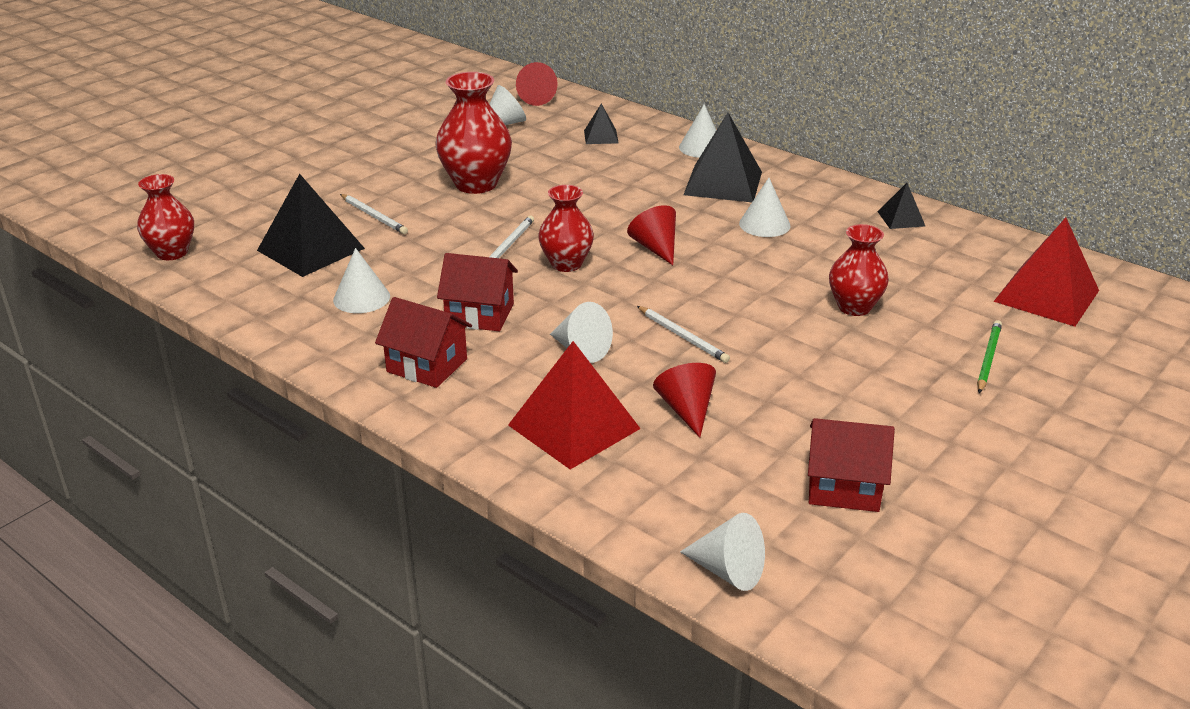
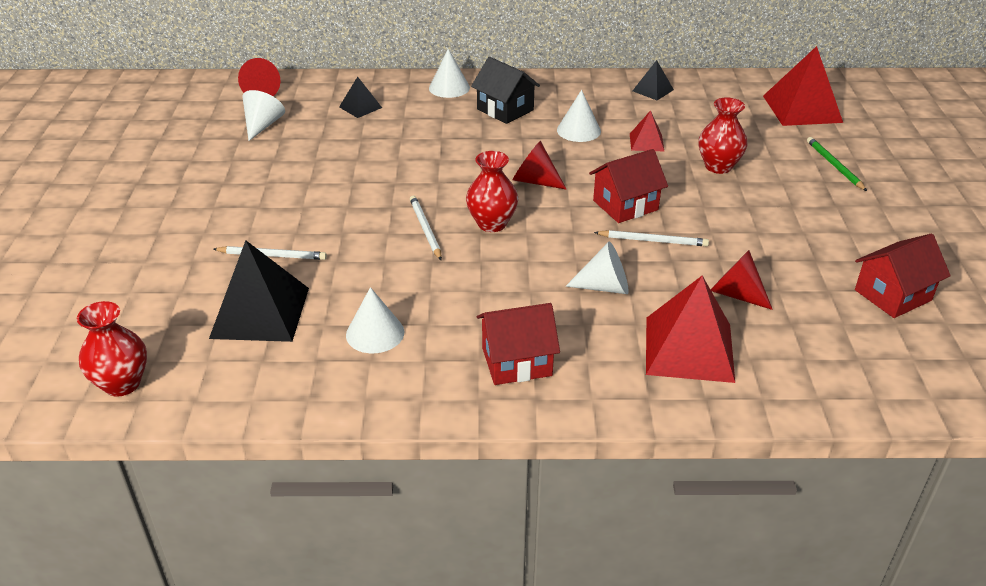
camera: 40 degrees left, 5 degrees up
red vase [435,72,512,194] -> none
red house [437,253,518,331] -> red house moved to [589,149,668,223]
white cone [680,513,765,591] -> none
black pyramid [684,113,762,202] -> black house [471,57,540,124]
none -> red pyramid [630,110,665,152]

